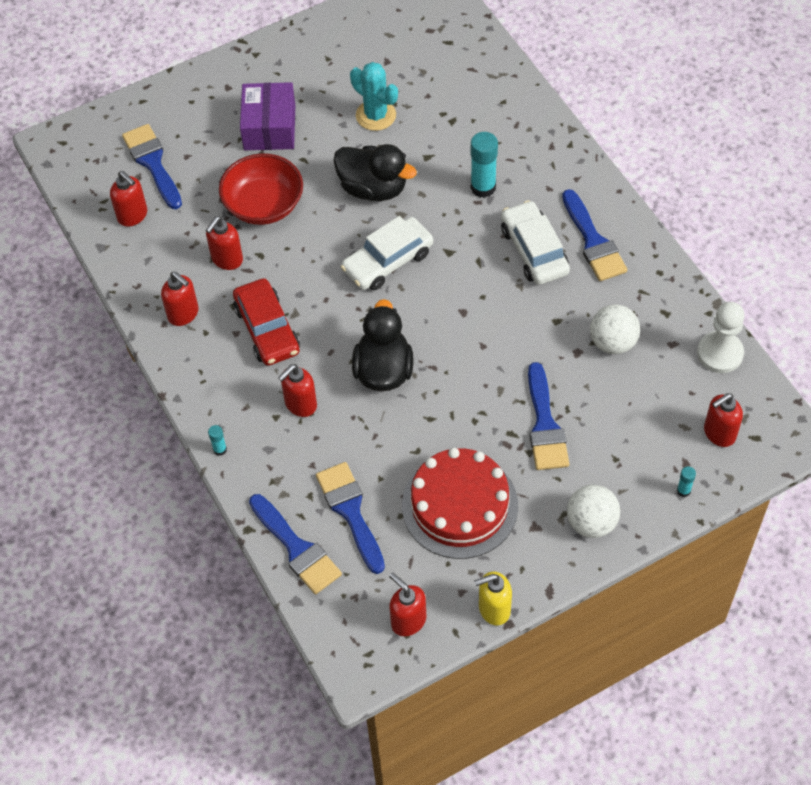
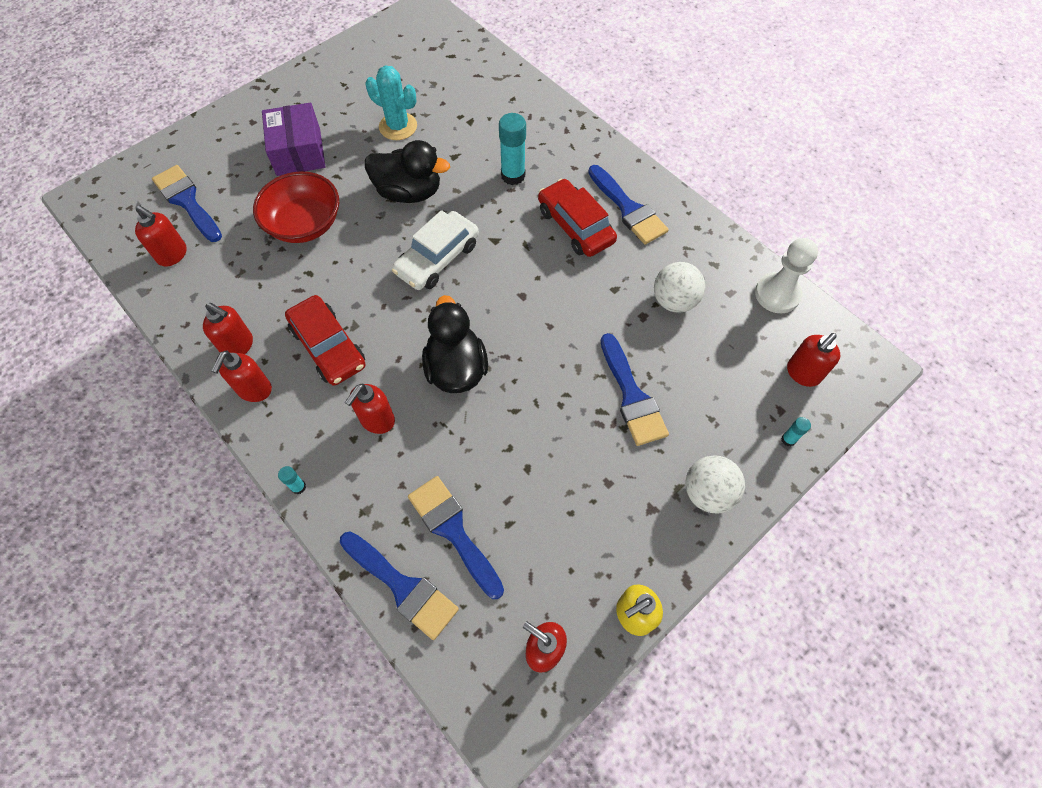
camera: 15 degrees left, 5 degrees up
red soap dispenser [205,216,243,270] -> red soap dispenser moved to [212,351,272,402]
red cake [402,448,518,559] -> none
white car [501,200,570,285] -> red car [538,179,617,257]

